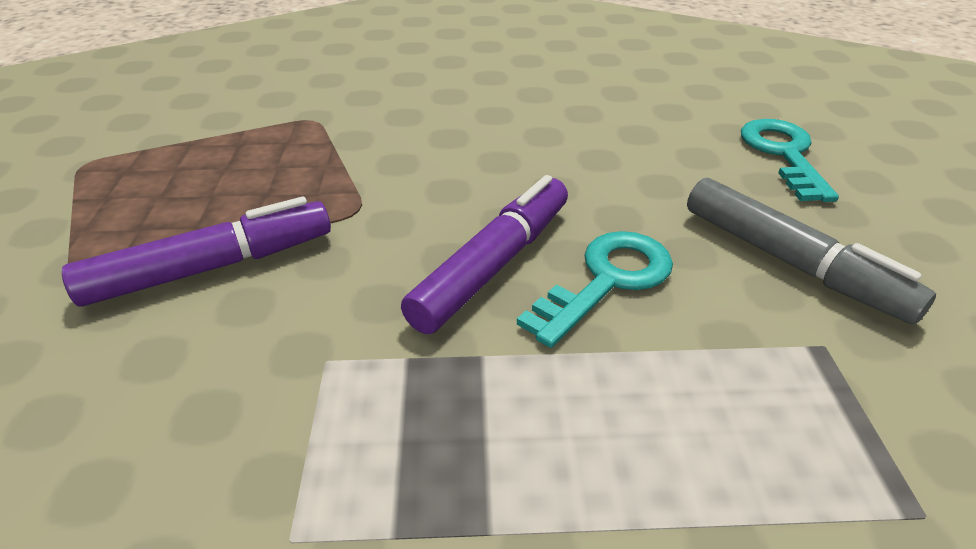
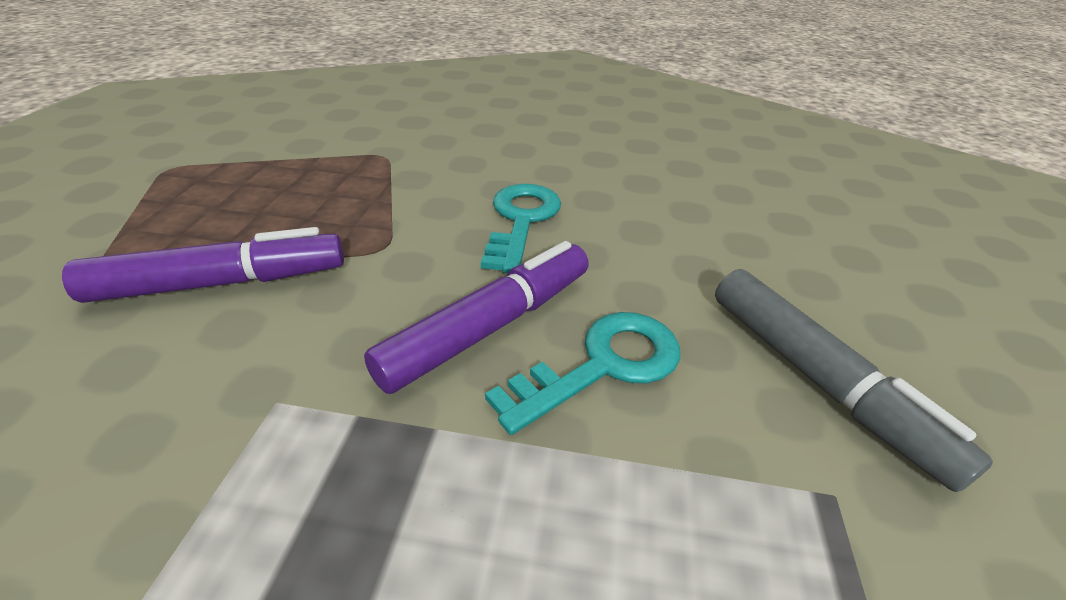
camera: 10 degrees right, 0 degrees up
turquoise key [741,119,839,202] -> turquoise key moved to [481,184,561,273]

